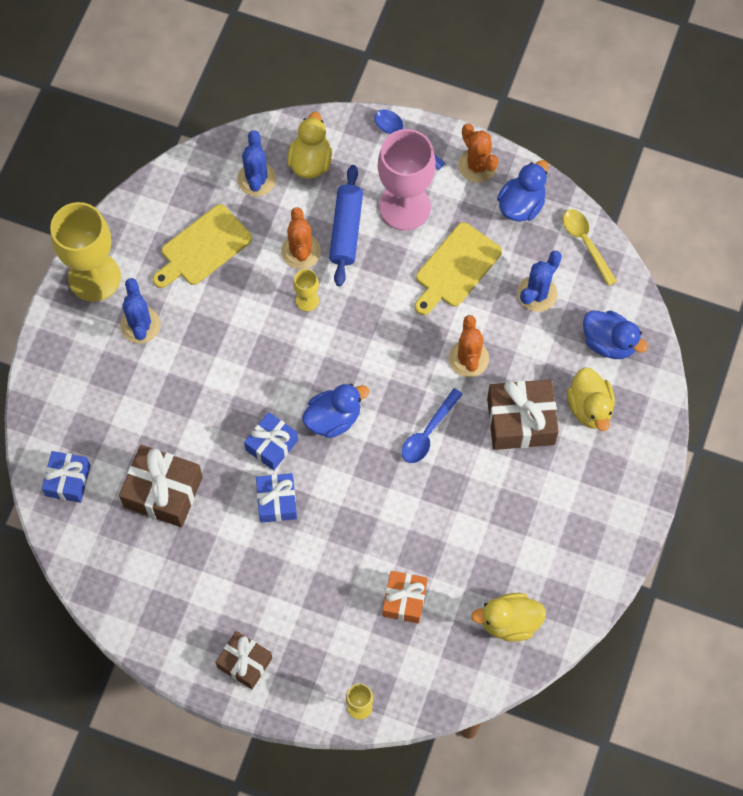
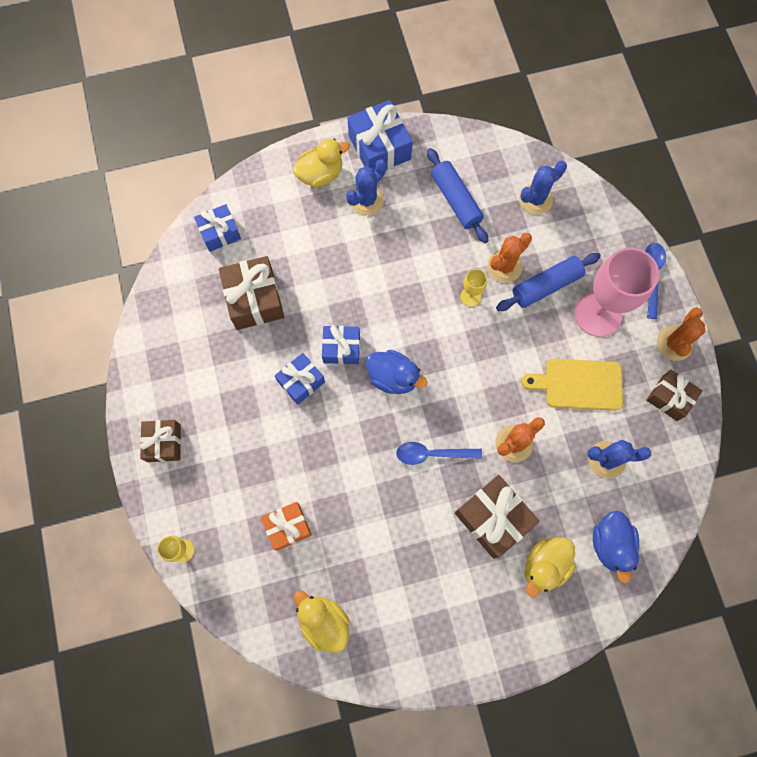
camera: 55 degrees right, 5 degrees up
yellow goblet [50,202,121,302] -> blue gift [347,100,412,170]
yellow cutting board [153,204,252,288] -> blue rolling pin [427,148,489,243]
yellow duck [287,112,332,178] -> yellow duck moved to [293,139,350,188]
blue duck [497,160,549,222] -> brown gift [646,370,703,421]
yellow spoon [562,209,617,286] -> none

